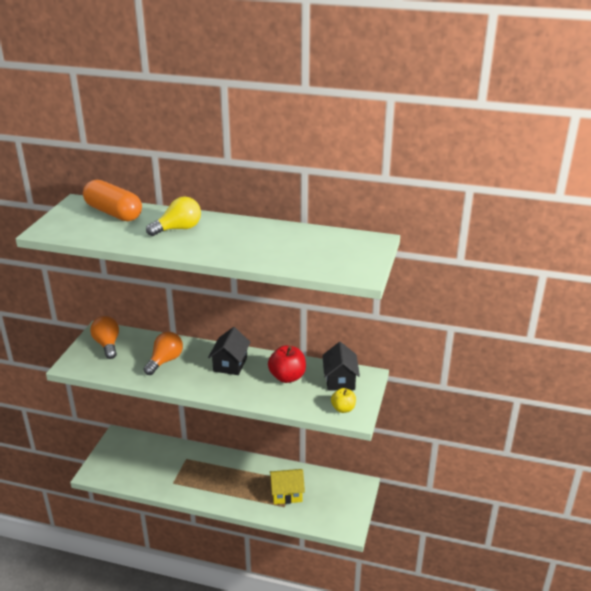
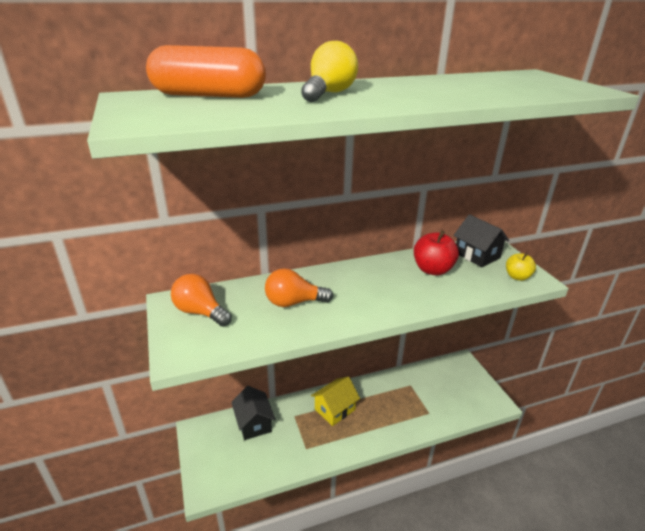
camera: 35 degrees left, 0 degrees up
orange light bulb [144,332,183,375] -> orange light bulb turned 90 degrees counterclockwise [265,268,333,307]
black house [208,327,251,375] -> black house moved to [231,386,275,440]
yellow house [269,469,305,504] -> yellow house moved to [311,377,360,426]

